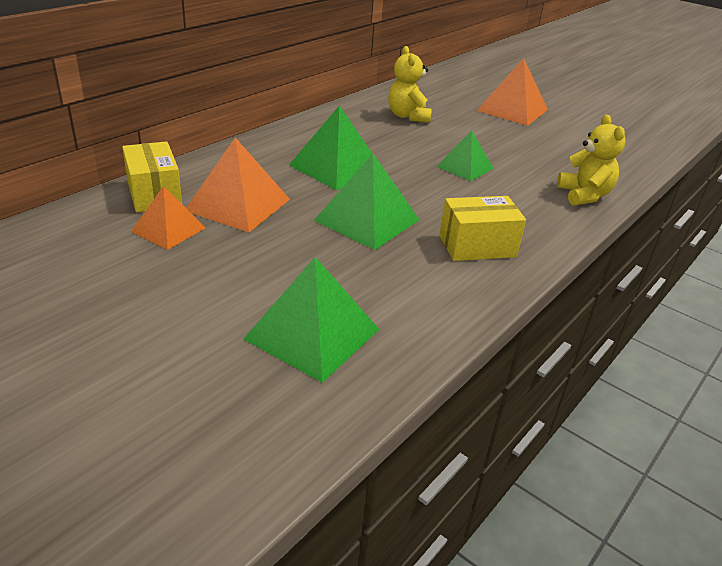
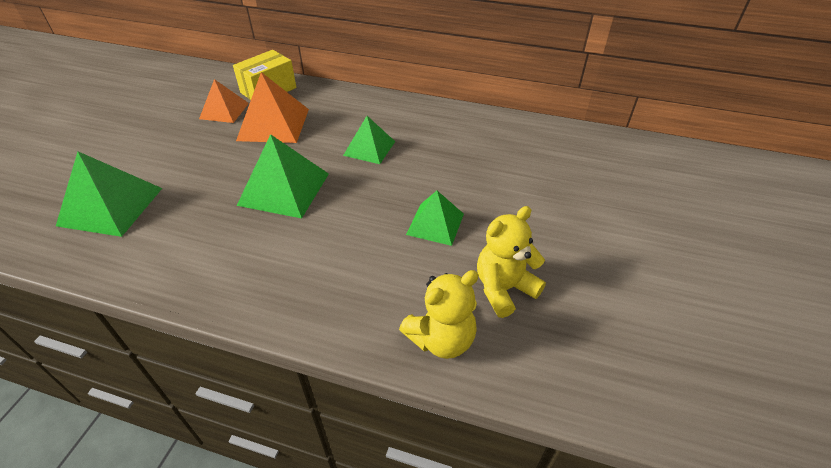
camera: 70 degrees right, 10 degrees up
green pyramid [289,105,372,190] -> green pyramid [343,116,395,164], size x0.64
yellow teddy bear [388,46,432,123] -> yellow teddy bear moved to [477,206,546,318]
yellow box [439,196,526,261] -> none
orange pyramid [477,58,548,126] -> none

